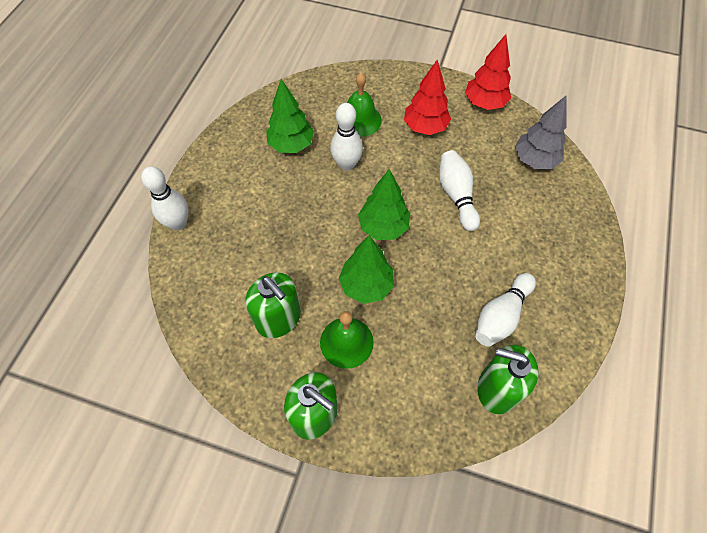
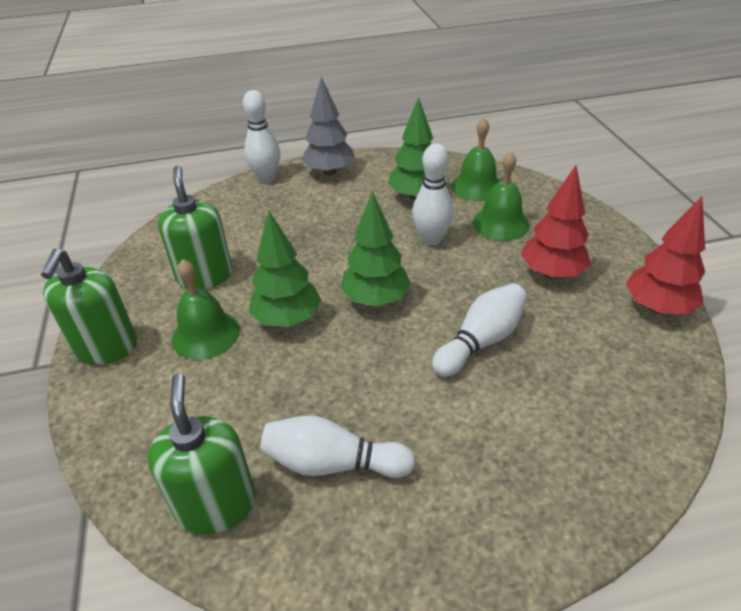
camera: 60 degrees right, 20 degrees down
green soap dispenser [246,272,301,338] -> green soap dispenser turned 150 degrees clockwise [158,166,233,289]
grey tree [515,95,567,169] -> grey tree moved to [301,76,355,176]
none -> green bell [451,118,500,202]

